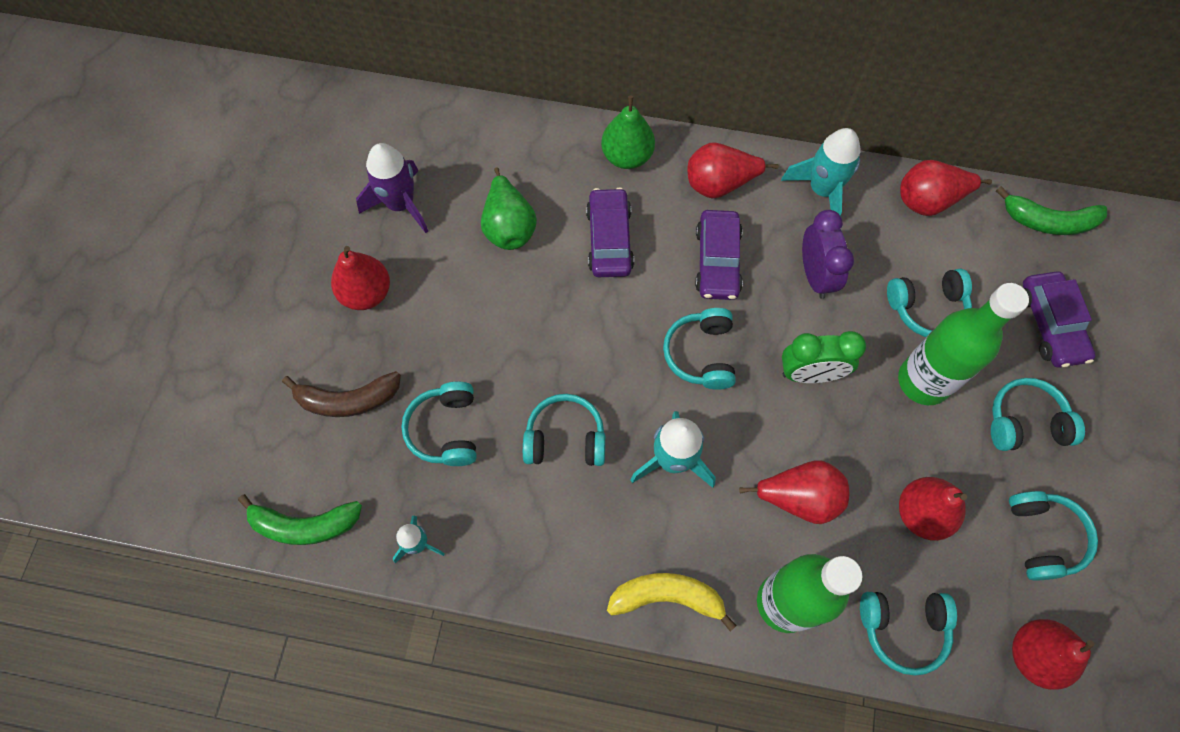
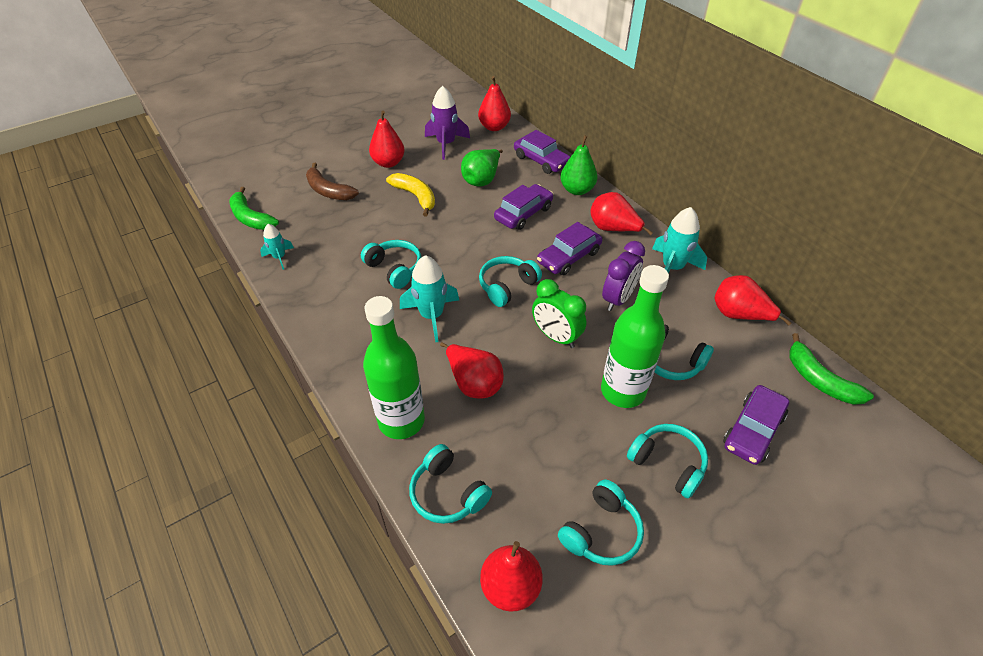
camera: 45 degrees right, 20 degrees down
turquoise headphones [401,382,477,466] -> none
yellow banana [607,573,737,631] -> yellow banana moved to [386,173,435,217]
red pear [899,477,967,541] -> red pear moved to [478,76,511,131]
none -> purple car [514,130,570,174]

